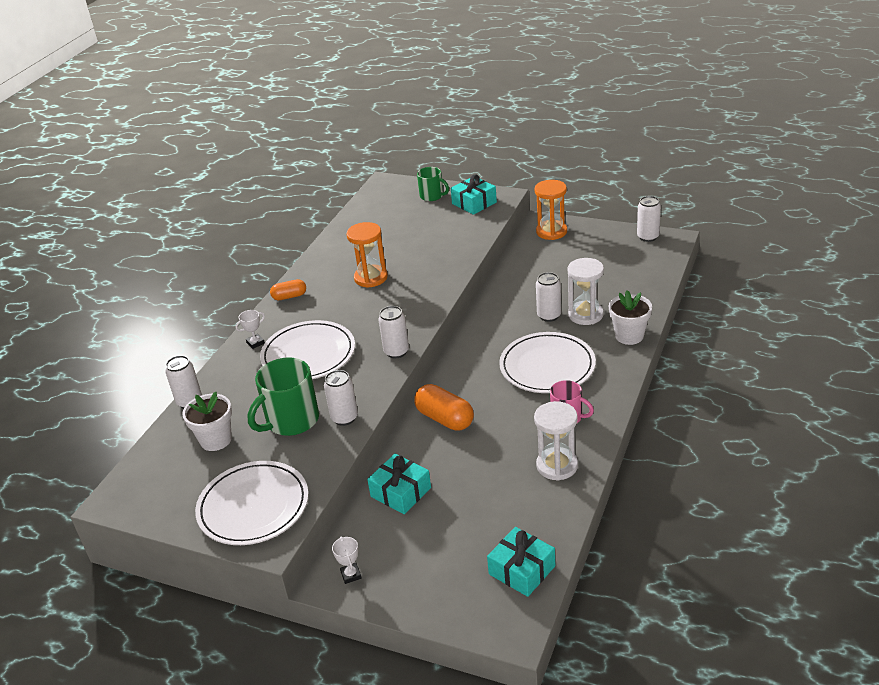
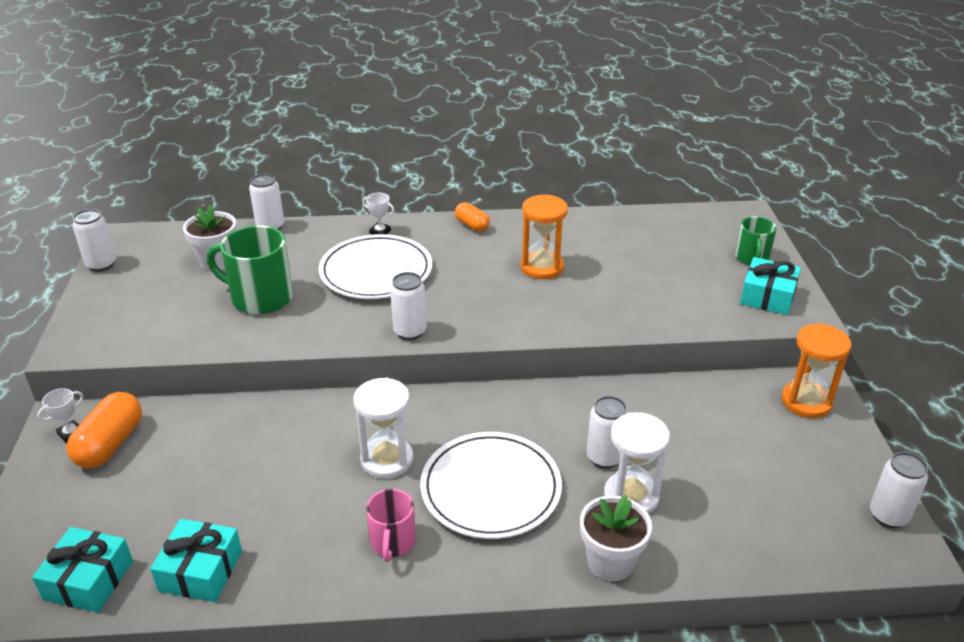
camera: 60 degrees right, 0 degrees up
white plate [195,461,309,545] -> none
white can [324,370,358,426] -> white can moved to [73,209,116,272]
turquoise gift [367,454,431,514] -> turquoise gift moved to [150,519,242,602]
orange capsule [414,384,474,431] -> orange capsule moved to [66,392,142,468]
white hourglass [534,401,578,481] -> white hourglass moved to [353,378,413,479]

